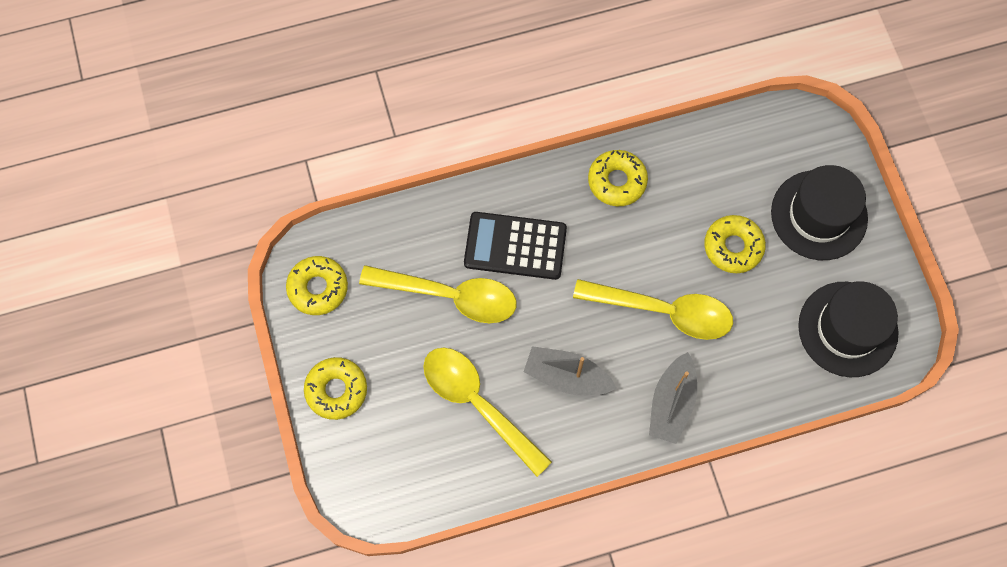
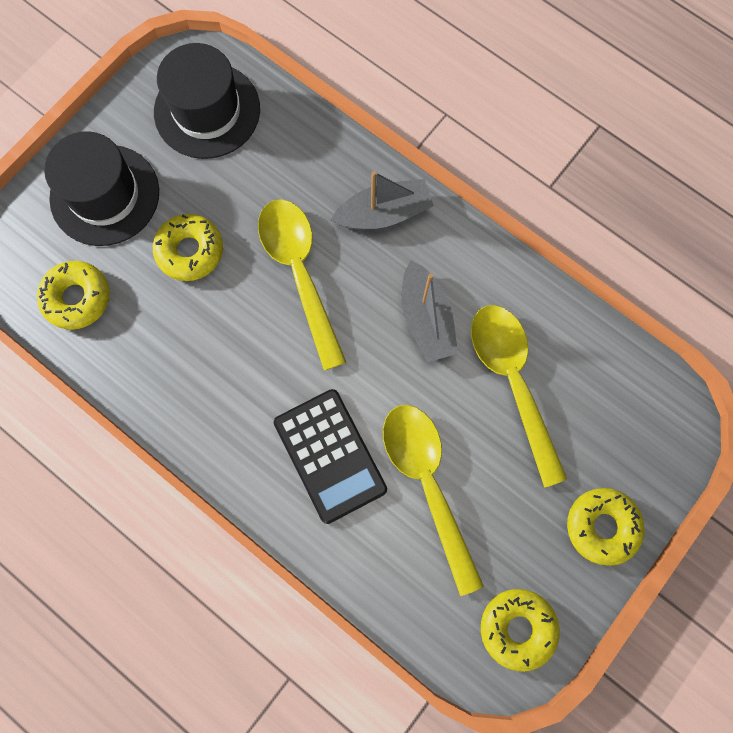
camera: 125 degrees left, 5 degrees up
yellow spoon [423,348,552,477] -> yellow spoon turned 150 degrees clockwise [471,305,567,488]
yellow donut [588,150,648,206] -> yellow donut moved to [37,261,110,330]

